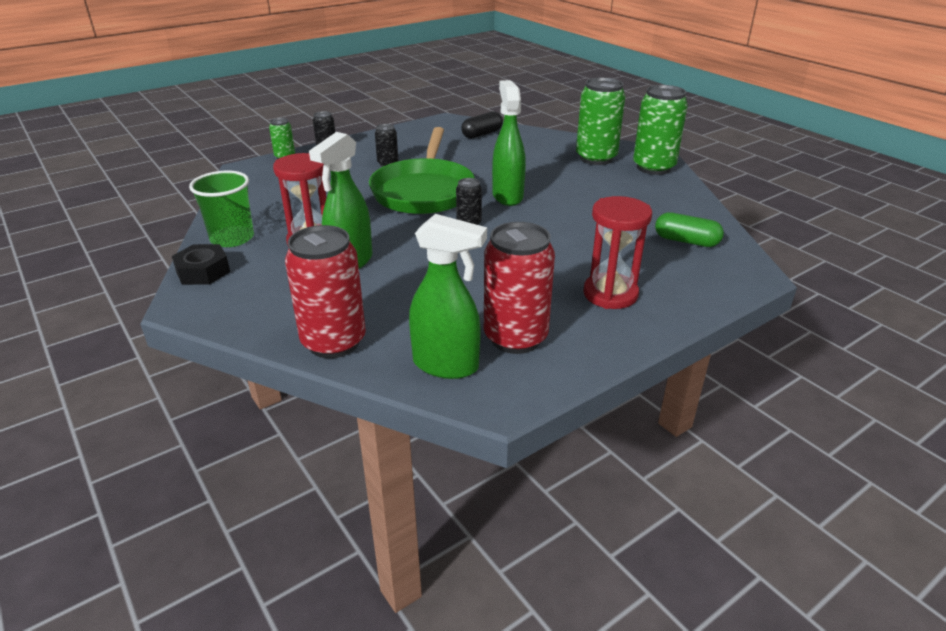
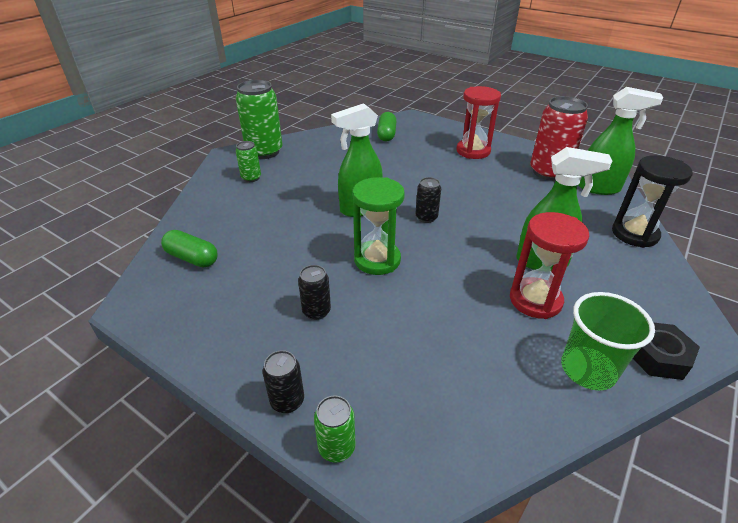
camera: 110 degrees left, 5 degrees up
red can [285,225,366,358] -> black hourglass [612,155,693,248]
green pan [369,127,475,214] -> green hourglass [352,177,405,275]
green spray bottle [409,214,487,379] -> green spray bottle turned 105 degrees clockwise [578,87,663,195]
black capsule [461,111,503,139] -> green capsule [161,230,218,268]
green can [576,77,625,165] -> green can [236,141,261,182], size x0.50

